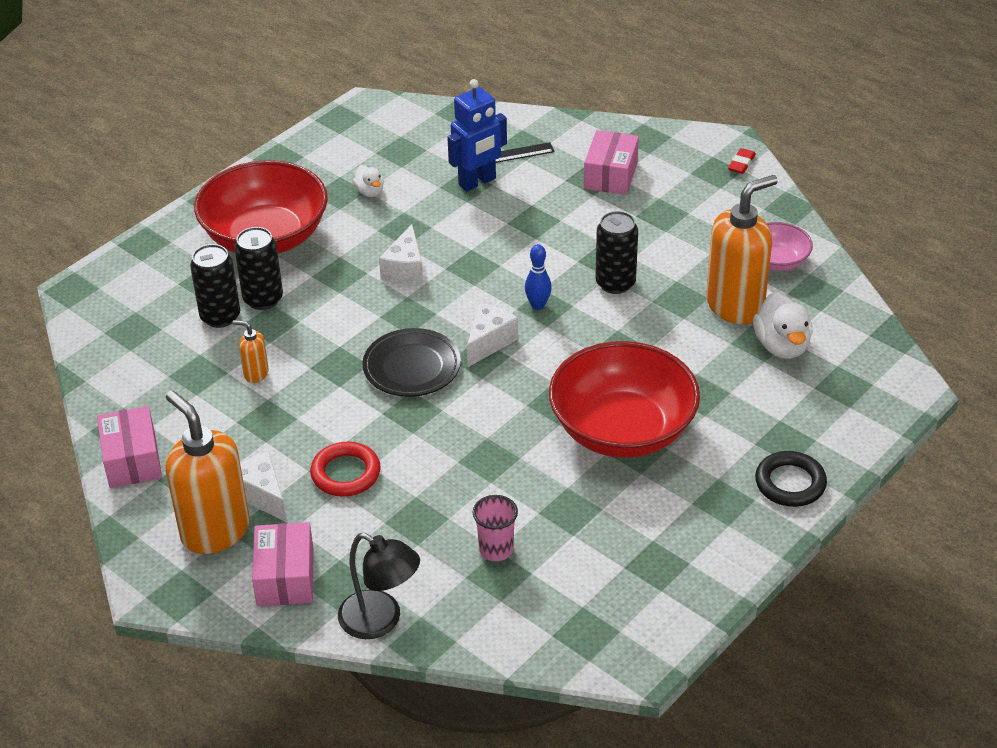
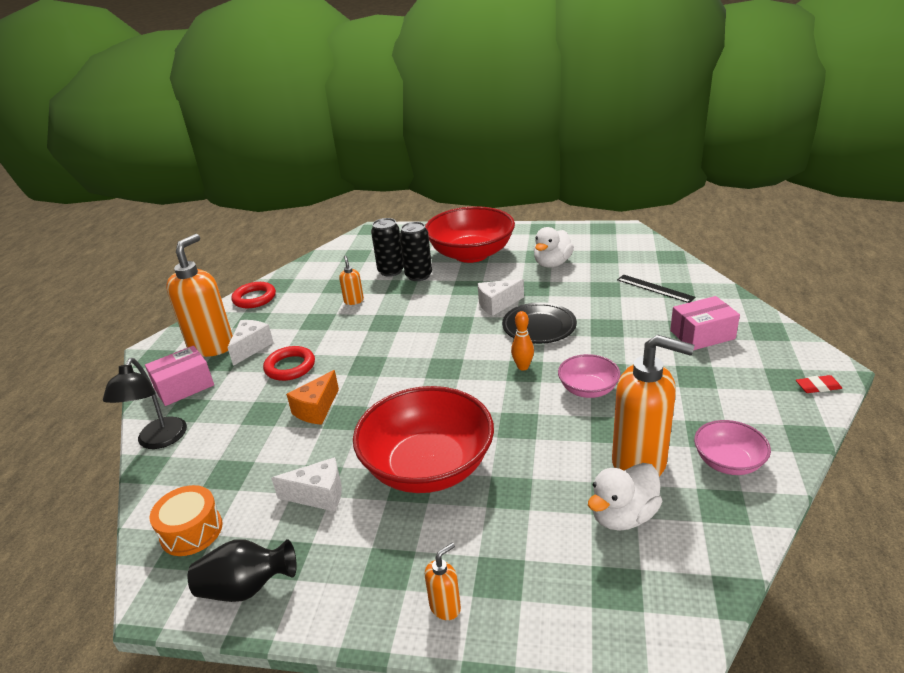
camera: 60 degrees right, 10 degrees down
pink box [97,406,162,488] -> red ring [231,282,276,308]
white duck [353,165,384,197] -> white duck [534,227,574,268], size x1.75
black plate [362,328,461,397] -> black plate moved to [502,302,577,344]
blue robot [447,79,507,192] -> none
white cheese [467,303,518,367] -> white cheese moved to [271,457,342,512]
pink cup [473,495,518,561] -> none
blue bowling pin [525,244,552,310] -> orange bowling pin [511,311,534,370]
black can [595,211,638,294] -> pink bowl [558,354,621,398]
black ring [755,451,827,507] -> orange soap dispenser [425,543,461,620]
none -> orange drum [150,485,223,556]
none -> black vase [188,539,297,602]
none -> orange cheese [286,370,339,425]

